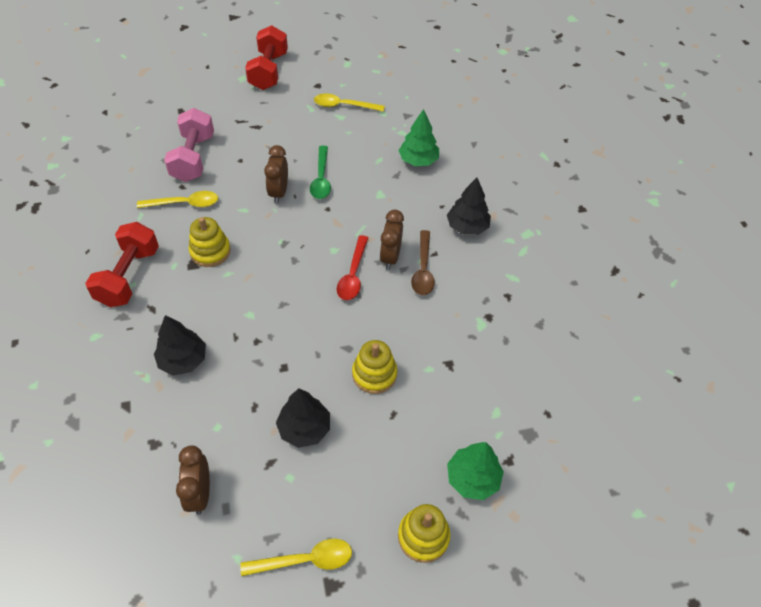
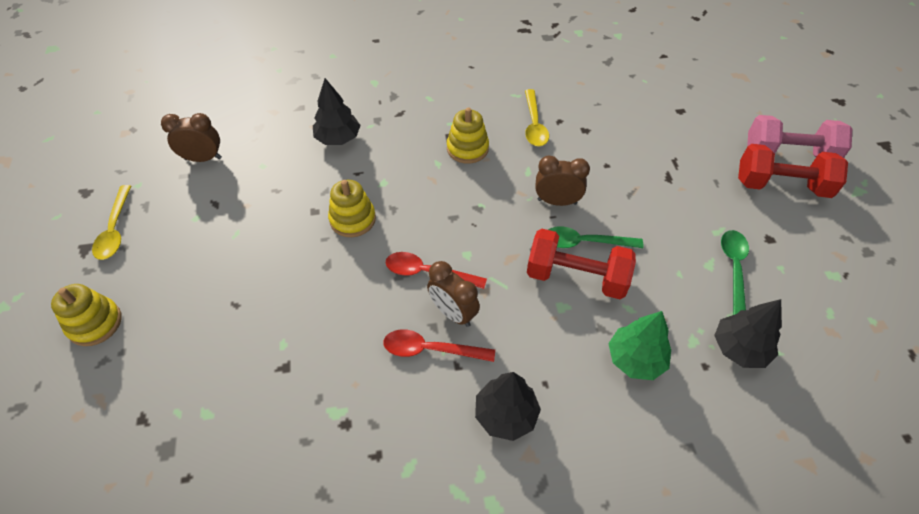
camera: 95 degrees right, 0 degrees up
red dumbbell [85,222,159,307] -> red dumbbell moved to [527,229,636,299]
pink dumbbell [164,108,214,182] -> pink dumbbell moved to [747,115,852,158]
black tree [276,388,330,448] -> black tree moved to [714,299,782,368]
yellow spoon [314,93,385,112] -> green spoon [721,230,749,315]
yellow stacking toy [352,340,397,394] -> yellow stacking toy moved to [328,180,376,237]
brown clock [380,210,404,270] -> brown clock turned 150 degrees counterclockwise [427,261,480,327]
brown spoon [411,230,435,295] -> red spoon [384,329,495,362]
green tree [447,442,504,500] -> none

